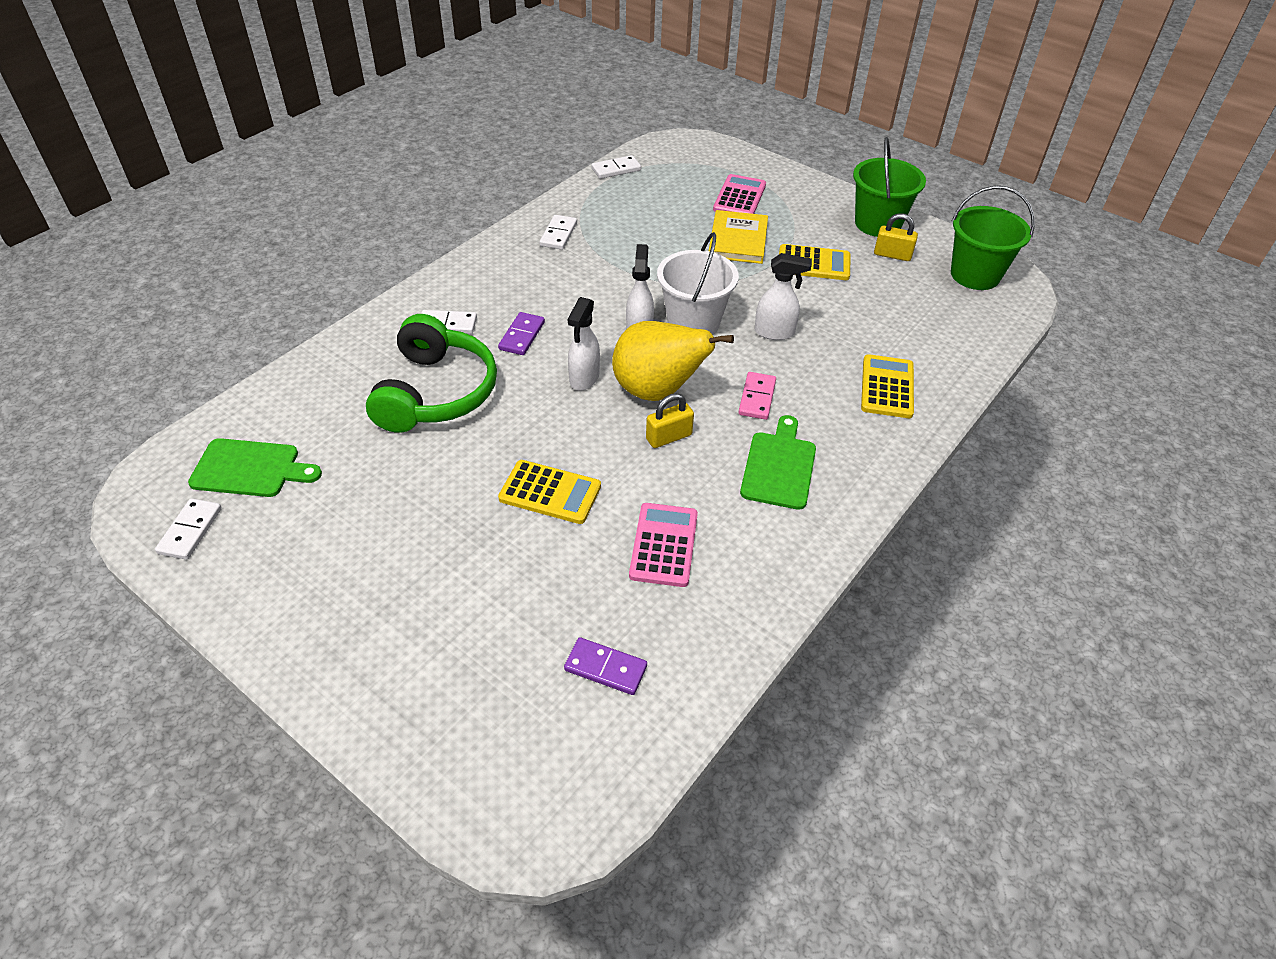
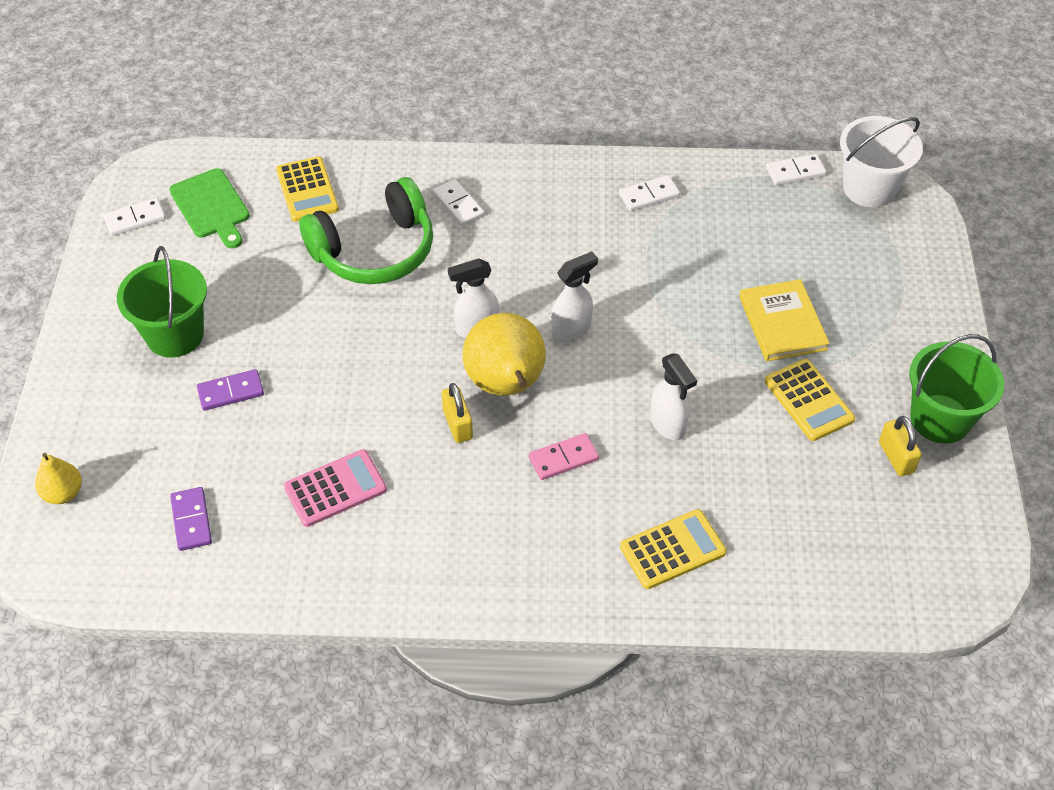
camera: 55 degrees right, 5 degrees up
purple domino [498,312,545,355] -> purple domino moved to [197,369,264,411]
yellow calculator [498,460,601,524] -> yellow calculator moved to [276,156,339,222]
white domino [591,155,641,179] -> white domino turned 45 degrees counterclockwise [766,154,827,185]
yellow padlock [646,393,694,448] -> yellow padlock turned 45 degrees clockwise [442,383,473,443]
white bucket [657,232,739,335] -> white bucket moved to [840,116,923,207]
yellow book [709,210,768,264] -> yellow book turned 75 degrees counterclockwise [739,279,830,361]
pink calculator [713,174,766,214] -> none
green cutting board [740,415,816,510] -> none
green bucket [951,186,1035,290] -> green bucket moved to [117,246,207,358]
none -> yellow pear [35,453,82,504]

